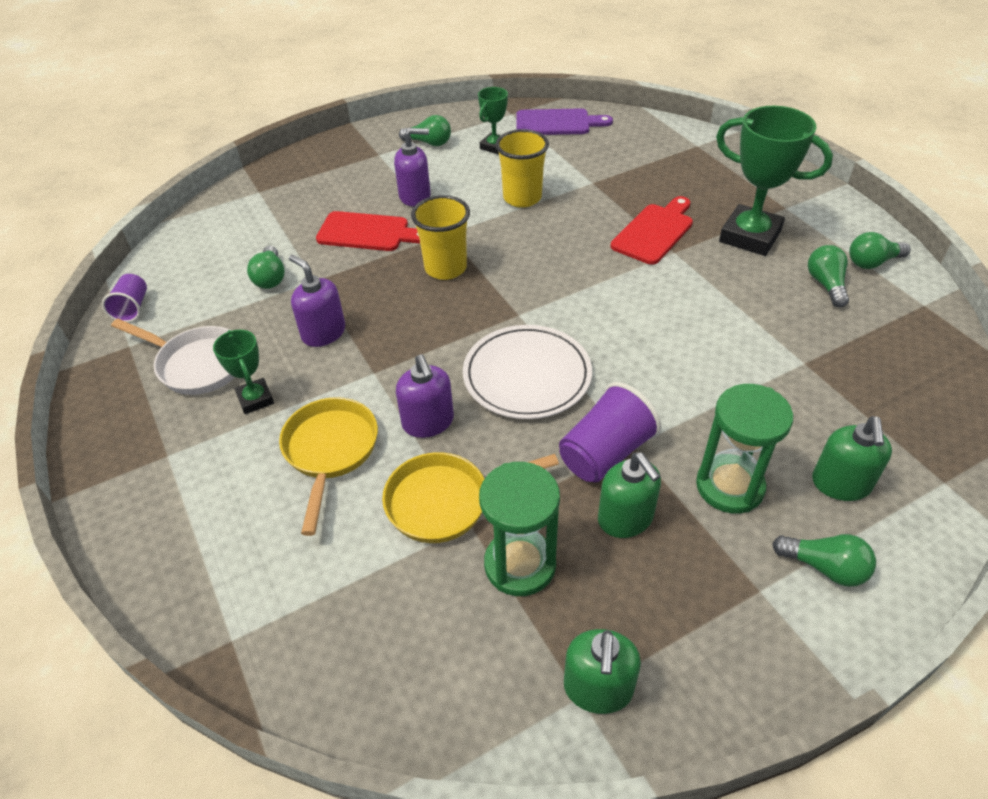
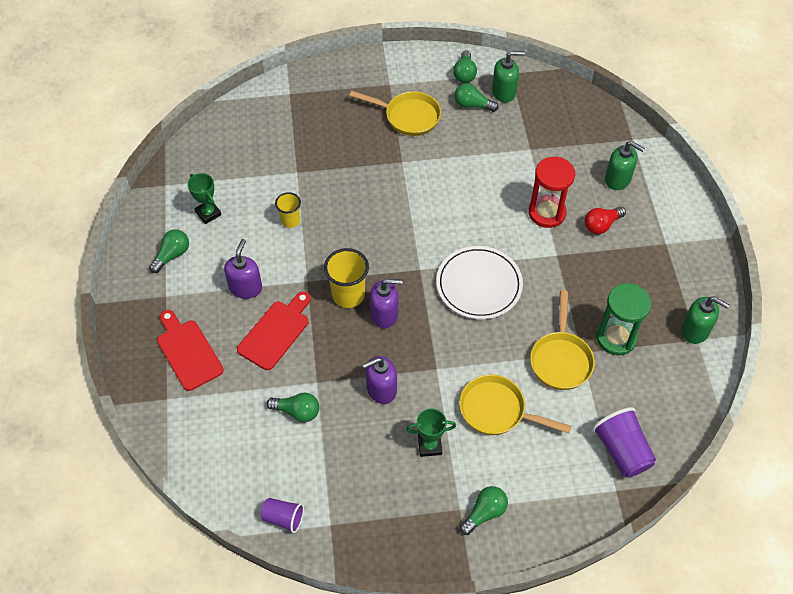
camera: 70 degrees left, 10 degrees up
white pan [111,319,235,395] -> none
purple soap dispenser [396,354,454,438] -> purple soap dispenser moved to [370,279,403,328]
yellow cup [496,129,549,208] -> yellow cup [275,192,301,228], size x0.61
purple cutting board [516,108,613,135] -> none
purple cup [559,382,661,483] -> purple cup moved to [592,407,656,478]
green soap dispenser [598,452,661,538] -> green soap dispenser moved to [492,51,525,103]
red cutting board [611,196,693,265] -> red cutting board moved to [157,310,224,391]
green hourglass [696,384,793,514] -> red light bulb [585,206,626,234]
green trophy [716,106,833,256] -> yellow pan [349,91,441,136]
green light bulb [772,534,876,587] -> green light bulb moved to [460,486,508,535]
none -> red hourglass [528,157,575,228]

